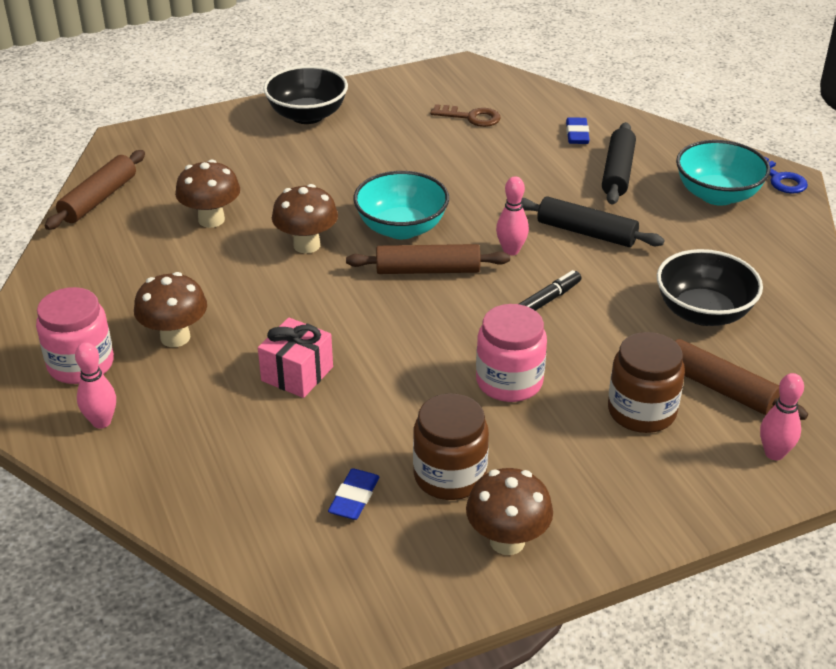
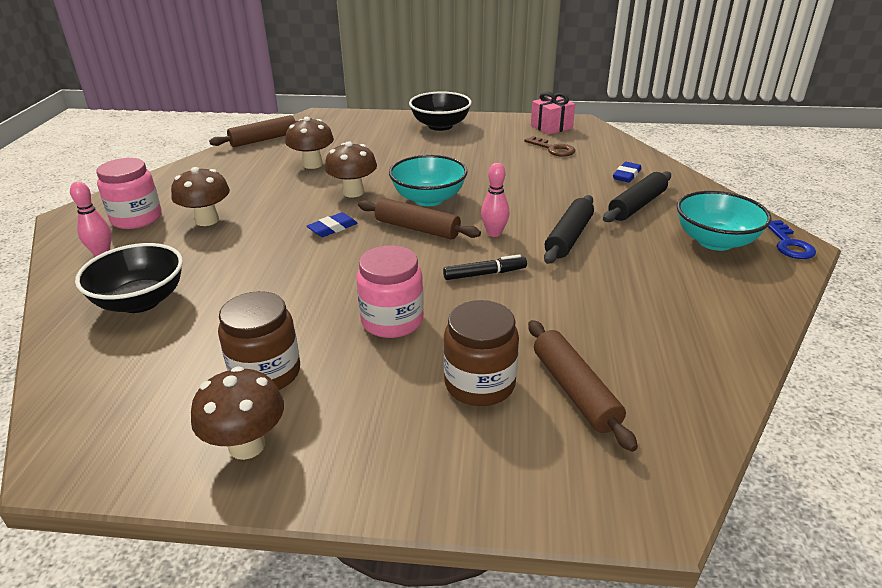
camera: 30 degrees right, 5 degrees down
pink gift [258,317,333,398] -> pink gift moved to [531,91,575,135]
blue eraser [328,469,379,520] -> blue eraser moved to [307,212,358,237]
black rolling pin [521,196,665,247] -> black rolling pin turned 60 degrees clockwise [544,195,594,264]
black bowl [657,249,763,326] -> black bowl moved to [75,243,183,313]
pink bowling pin [760,373,804,460] -> none

